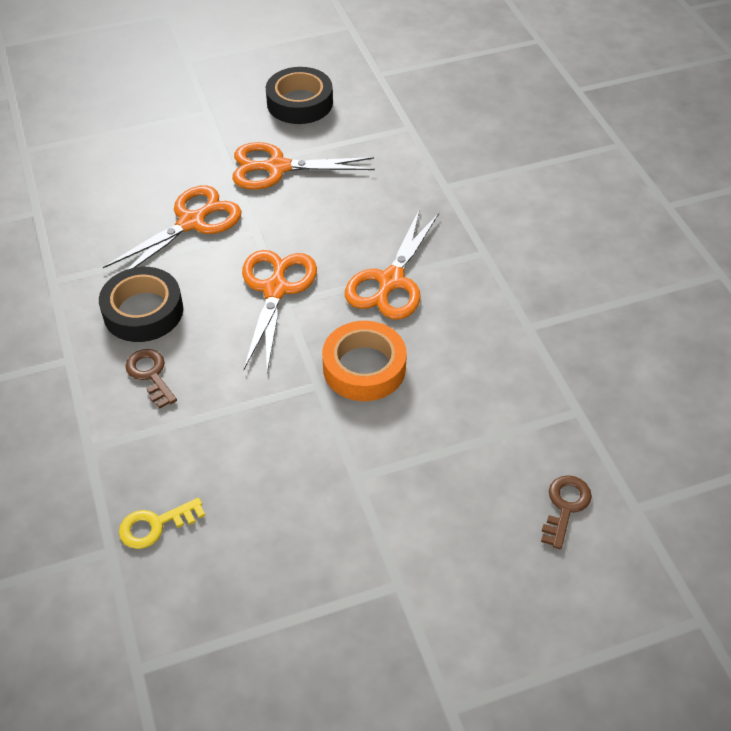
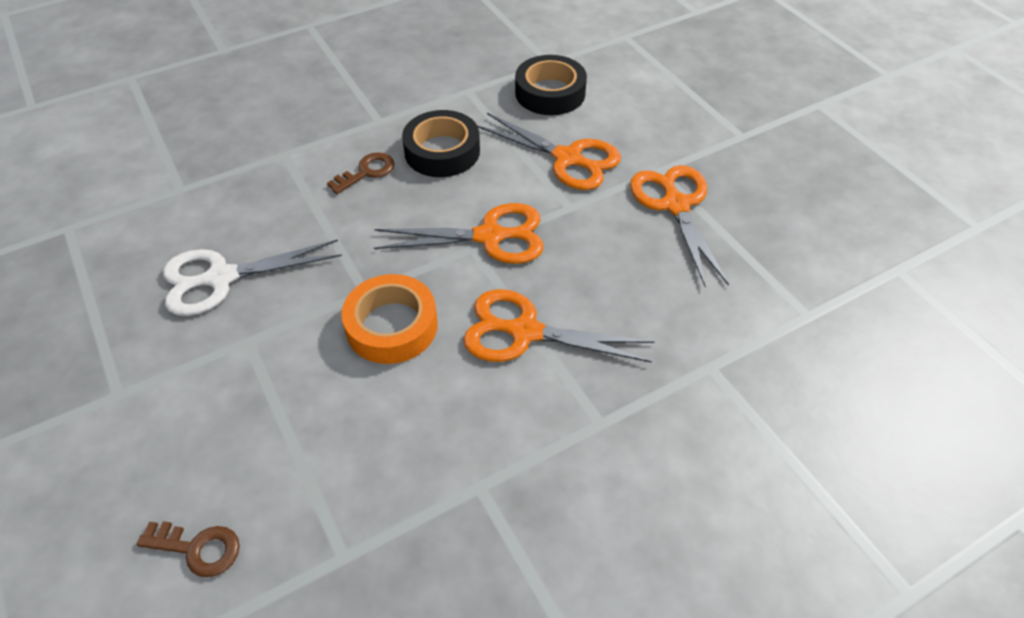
camera: 80 degrees right, 0 degrees up
yellow key [119,498,205,549] -> none
black tape [266,67,333,124] -> black tape moved to [515,55,587,115]
none -> white scissors [163,239,342,316]

